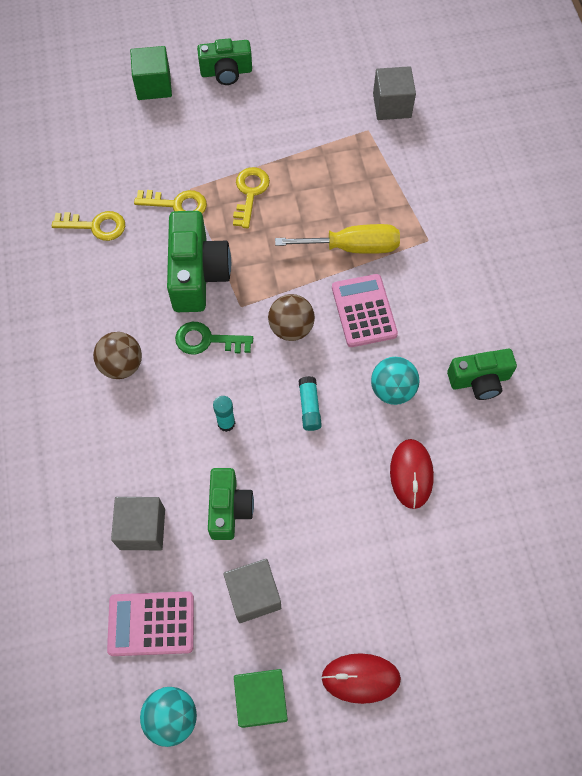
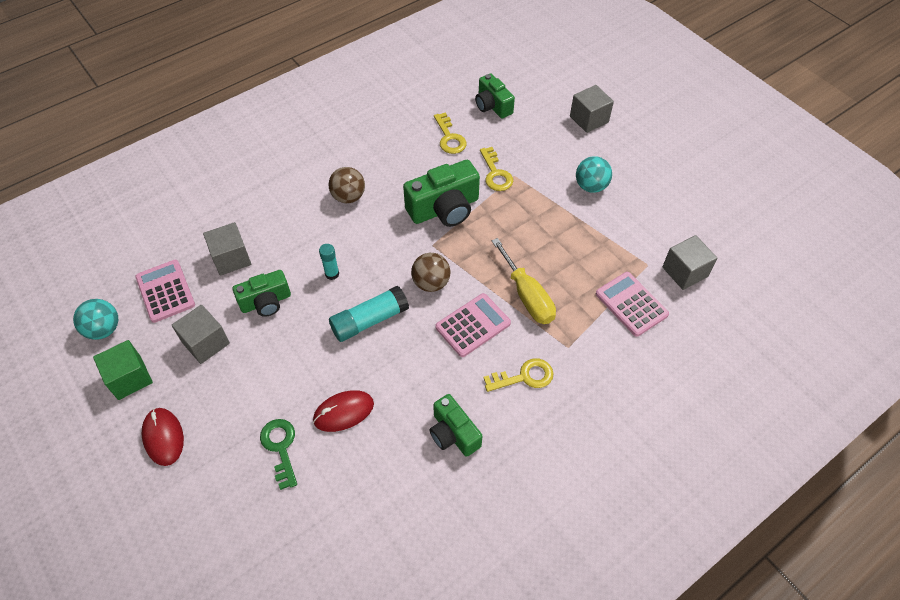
camera: 65 degrees right, 10 degrees down
green cube [130,46,172,100] -> grey cube [570,85,614,133]
green key [175,322,253,354] -> green key moved to [260,419,297,490]
green camera [197,38,252,85] -> green camera moved to [475,73,515,118]
yellow key [233,167,270,228] -> yellow key moved to [483,358,554,392]
turquoise glue stick [298,376,322,431] -> turquoise glue stick [329,285,409,342], size x1.75
turquoise ball [371,357,420,405] -> turquoise ball moved to [576,156,612,193]
none -> pink calculator [596,272,669,337]

